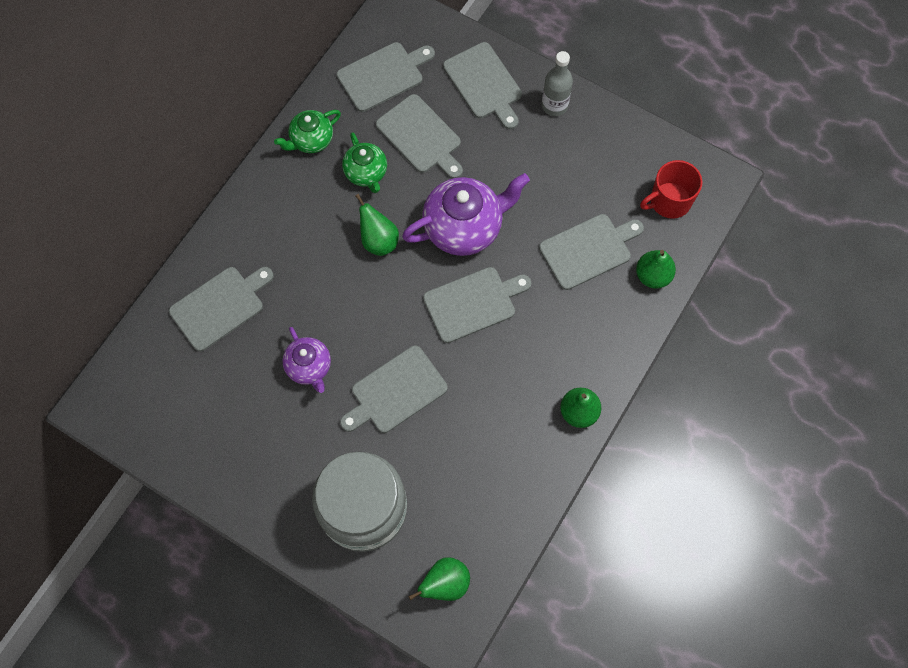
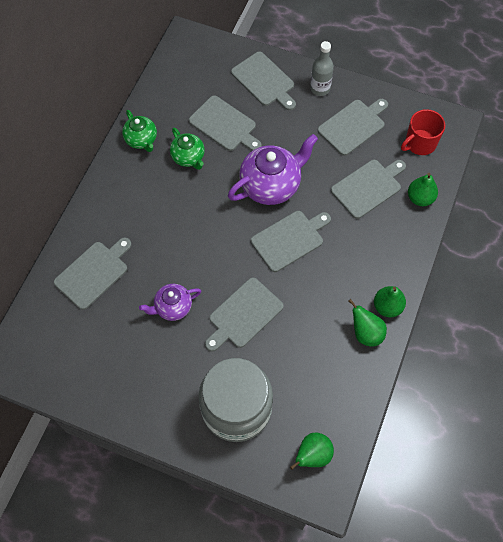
camera: 10 degrees left, 5 degrees down
green teapot [274,110,341,153] -> green teapot turned 75 degrees counterclockwise [122,110,157,152]
purple teapot [282,327,331,393] -> purple teapot turned 105 degrees clockwise [139,284,201,321]
grey cutting board [337,42,435,112] -> grey cutting board moved to [318,99,388,156]
green pear [356,194,399,256] -> green pear moved to [349,299,387,347]

